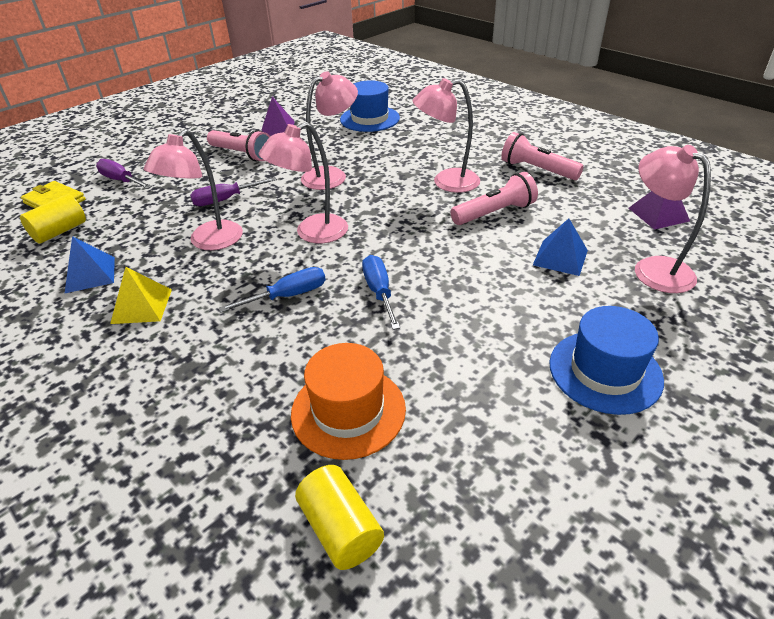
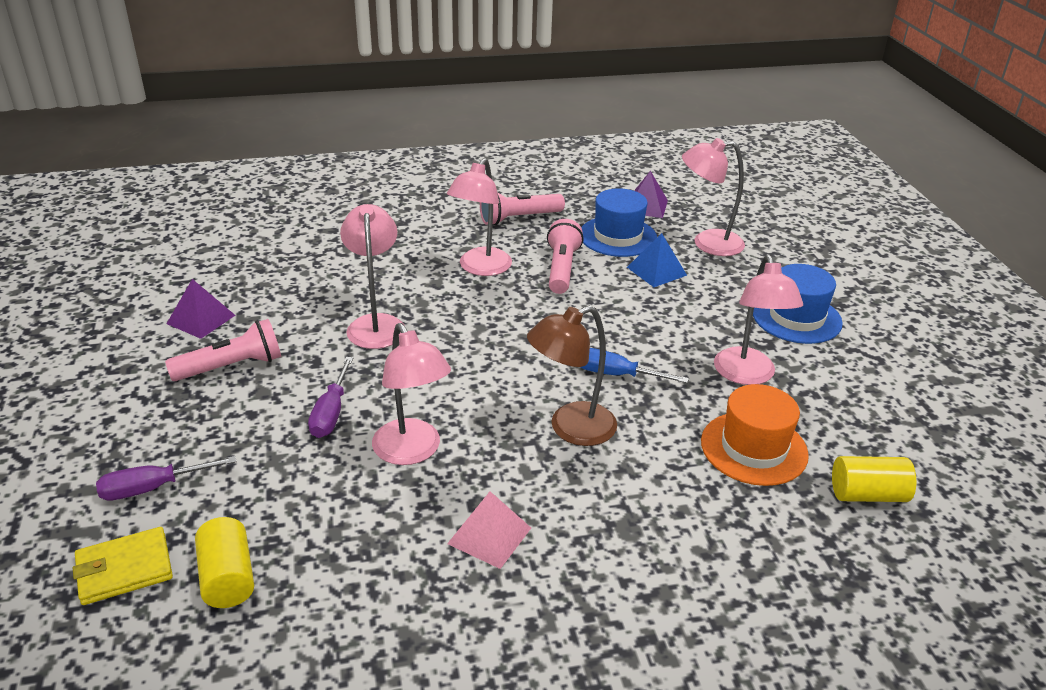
camera: 60 degrees left, 5 degrees down
blue pyramid [65,236,115,293] -> none
yellow pyramid [110,267,172,324] -> pink pyramid [447,491,531,569]
blue screwdriver [219,267,326,312] -> brown lamp [527,305,617,446]
pink lamp [259,122,348,243] -> pink lamp moved to [714,255,803,385]
blue hat [340,80,400,132] -> blue hat moved to [581,188,657,257]

